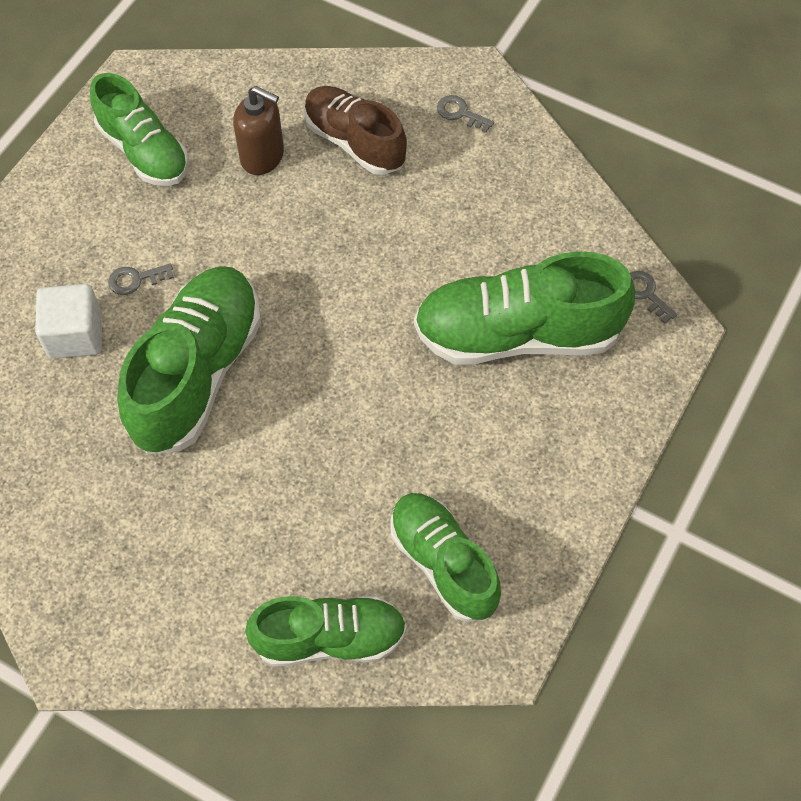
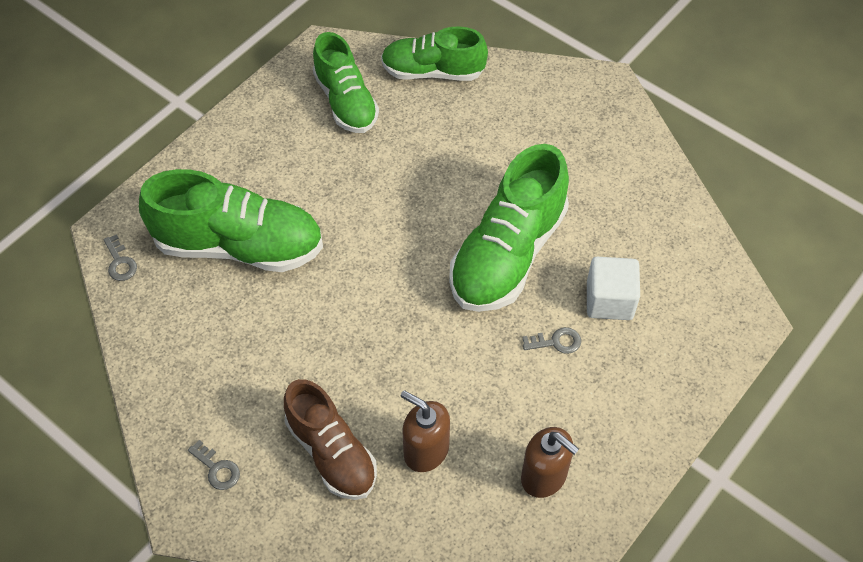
camera: 170 degrees left, 5 degrees down
green shoe [90,73,189,186] -> brown soap dispenser [521,427,579,498]

